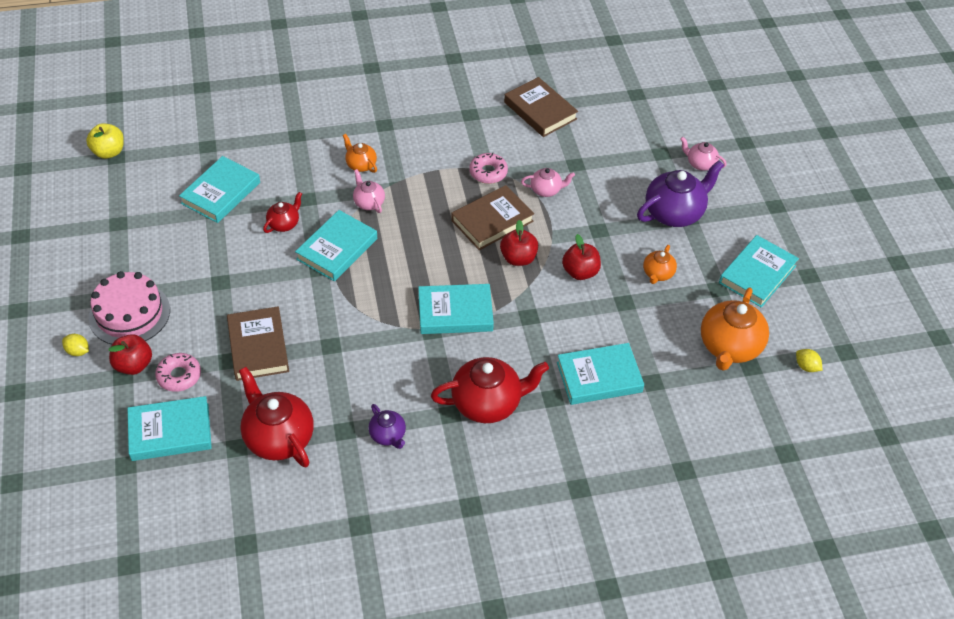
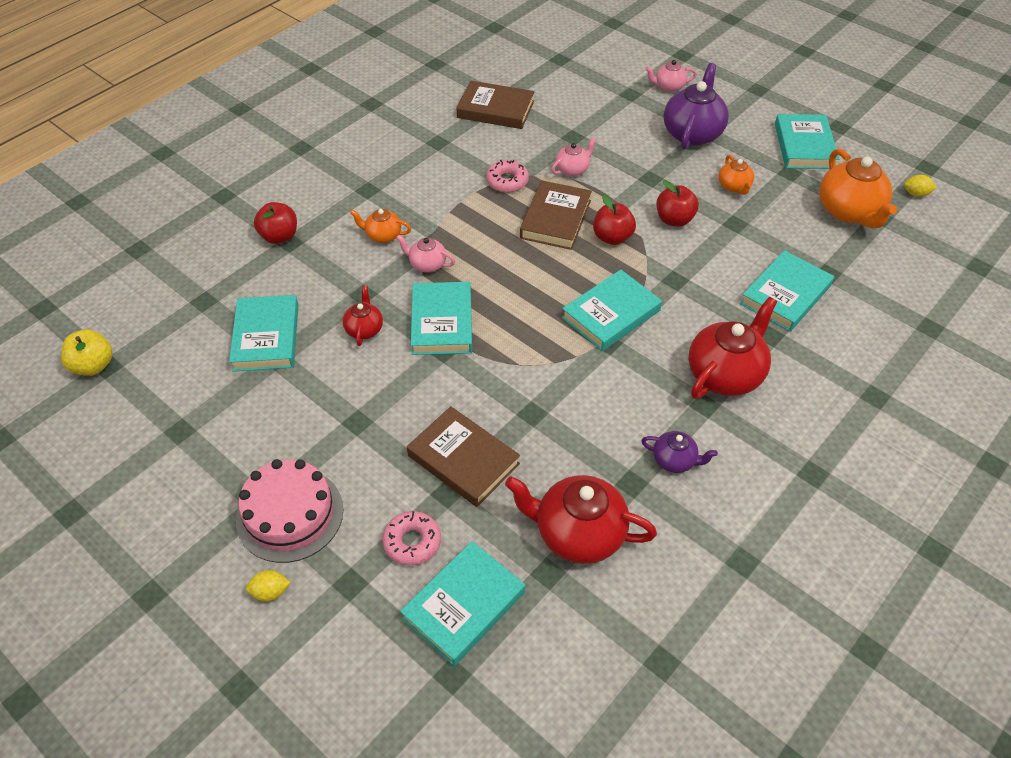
camera: 35 degrees left, 0 degrees up
red apple [108,334,152,375] -> red apple moved to [254,202,297,244]

